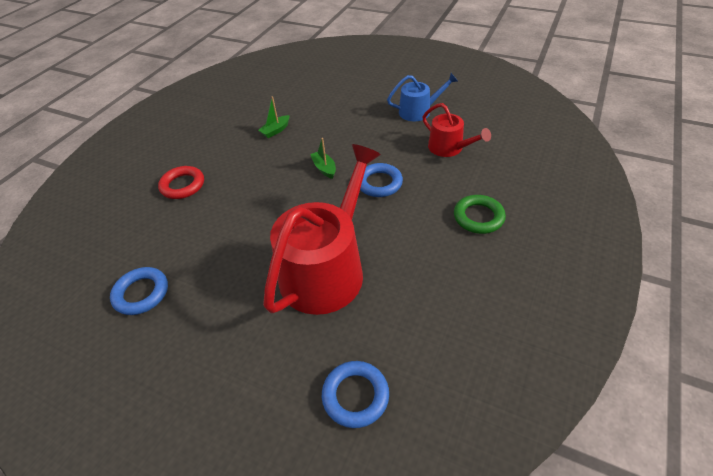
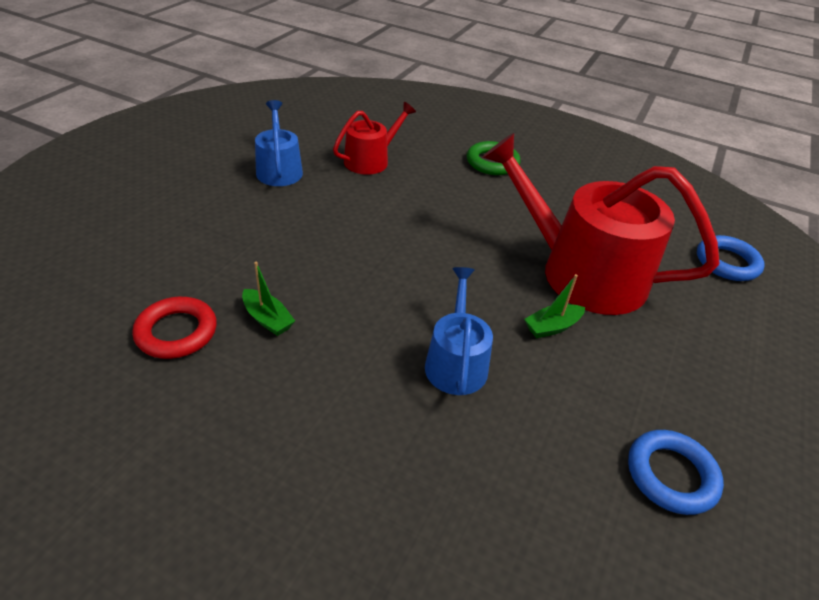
camera: 95 degrees left, 5 degrees down
red ring [158,166,204,199] -> red ring moved to [132,297,217,359]
green boat [310,138,336,179] -> green boat moved to [524,274,585,338]
blue ring [360,163,403,197] -> none
none -> blue watering can [425,267,493,395]

